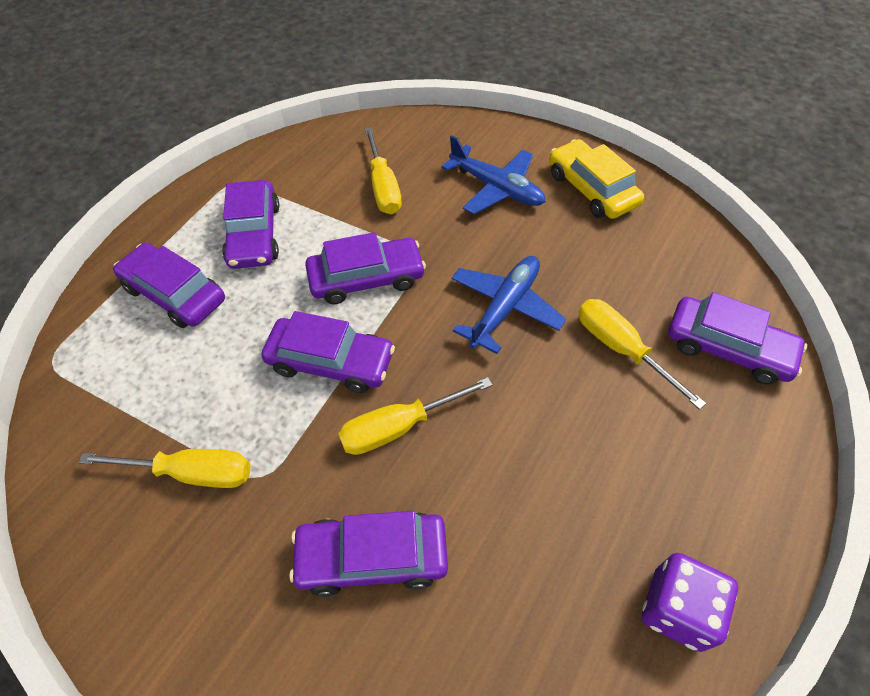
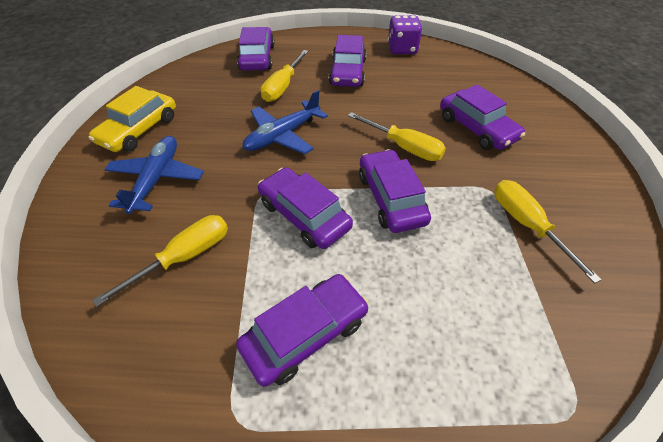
camera: 120 degrees left, 5 degrees down
purple car [113,243,225,328] -> purple car moved to [329,35,366,87]
blue plane [451,256,566,354] -> blue plane turned 45 degrees counterclockwise [243,90,328,154]

